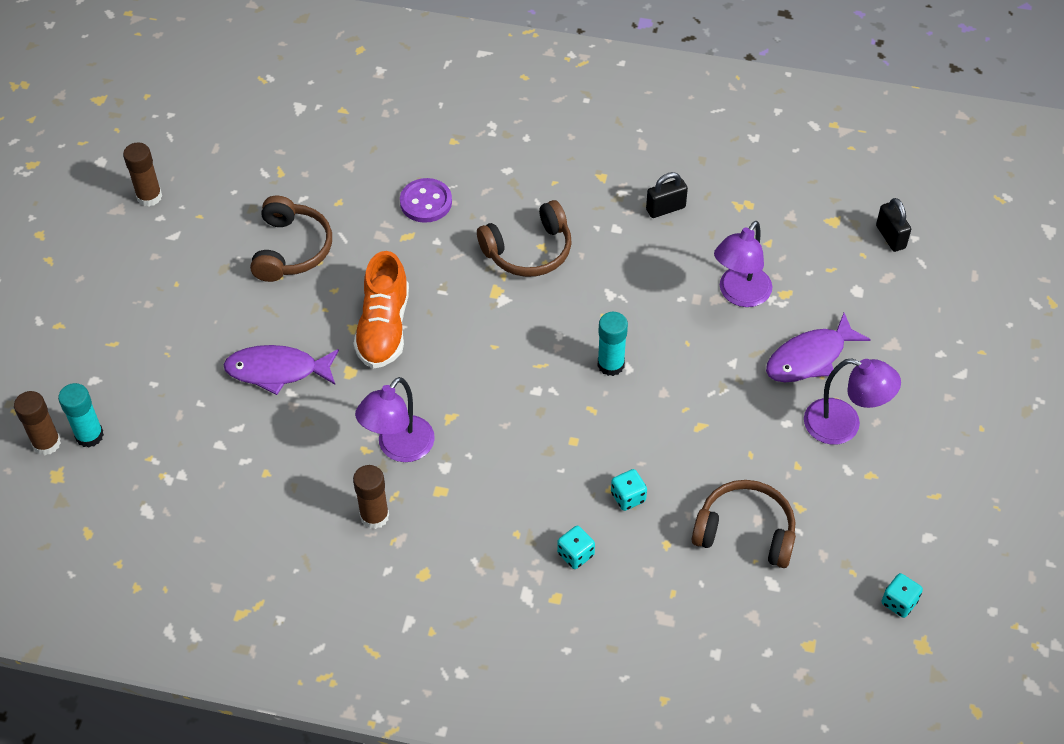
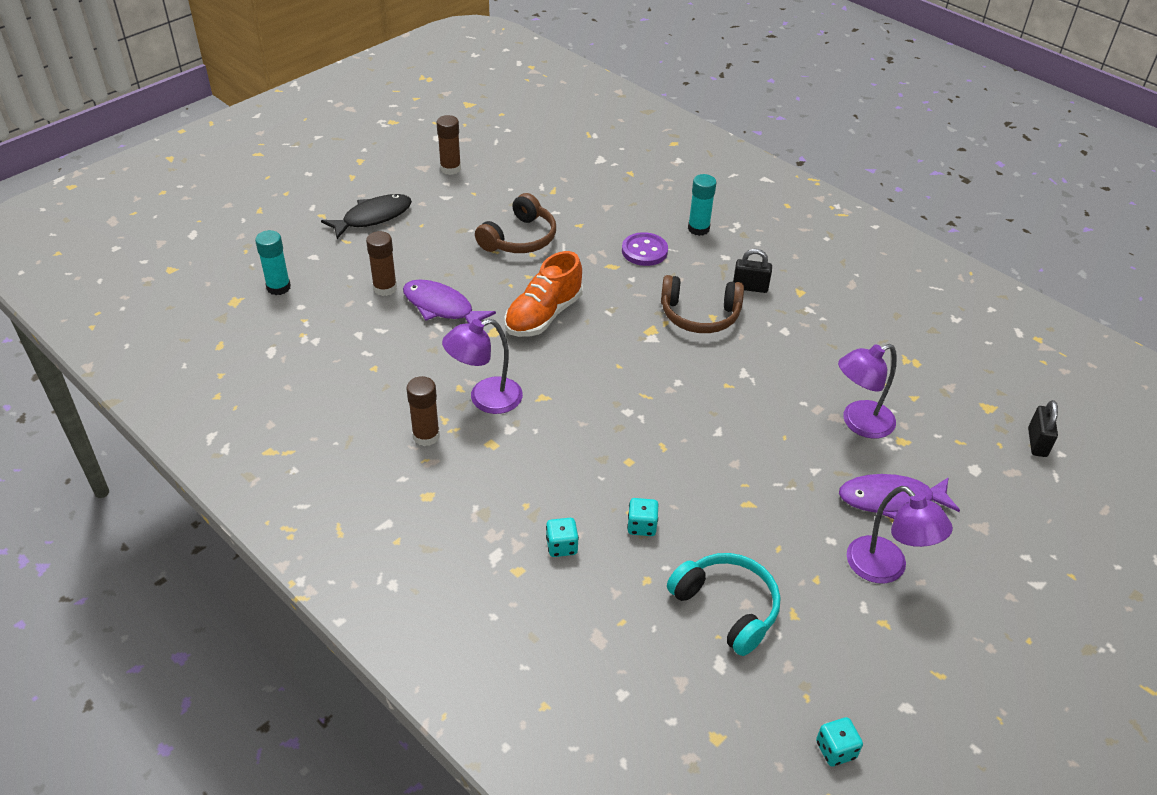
camera: 30 degrees right, 10 degrees down
brown glue stick [14,391,61,455] -> brown glue stick moved to [366,231,397,296]
turquoise glue stick [597,312,628,376] -> turquoise glue stick moved to [688,174,717,236]
black padlock [646,172,688,218] -> black padlock moved to [733,249,772,293]
brown headphones [692,480,796,568] -> turquoise headphones [667,553,780,656]
none -> black fish [321,194,412,239]

